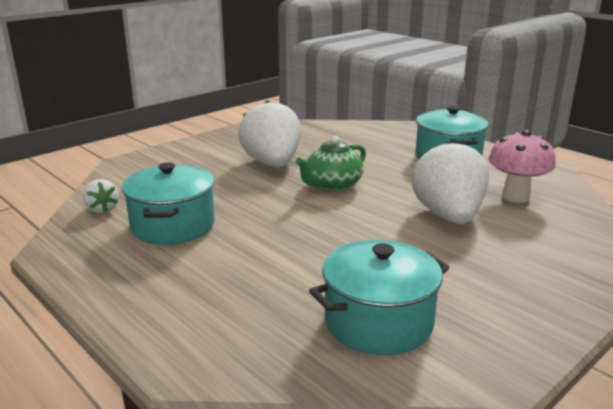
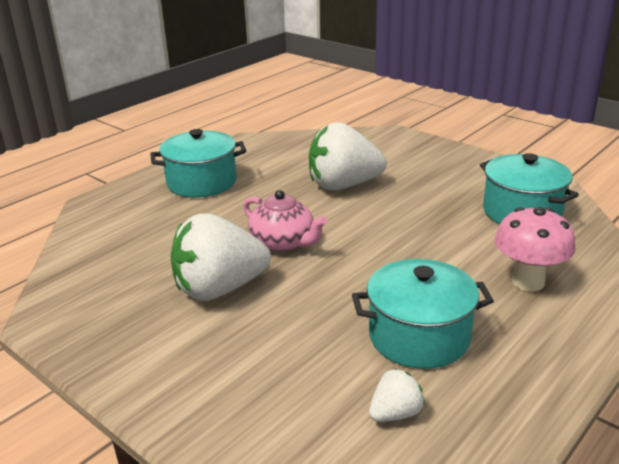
camera: 95 degrees left, 5 degrees up
green teapot [296,136,366,191] -> pink teapot [243,190,327,252]
pink mushroom [488,130,556,203] -> pink mushroom moved to [494,207,575,291]

